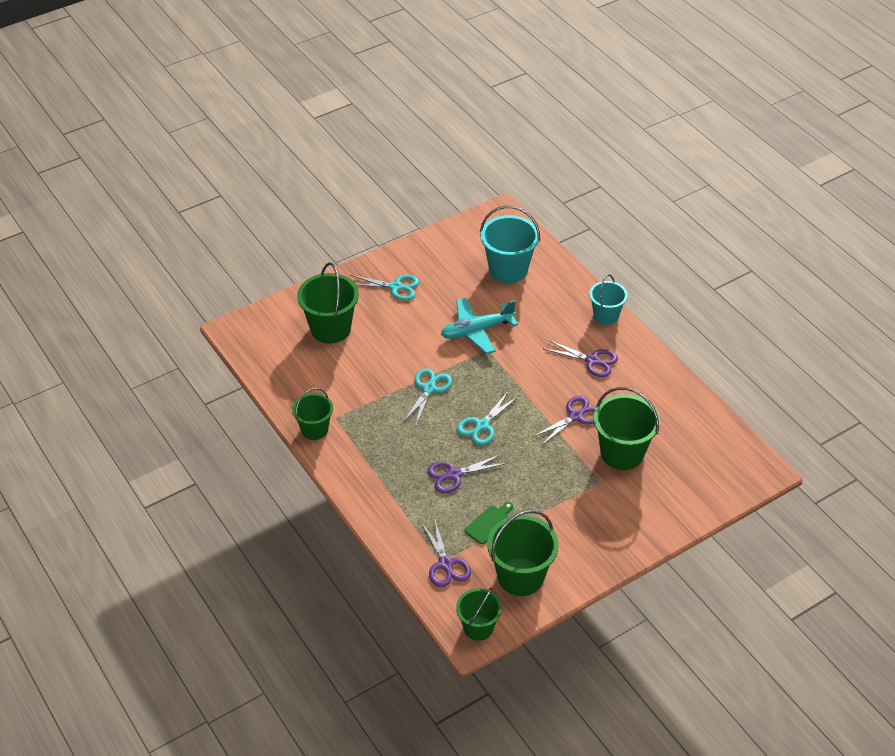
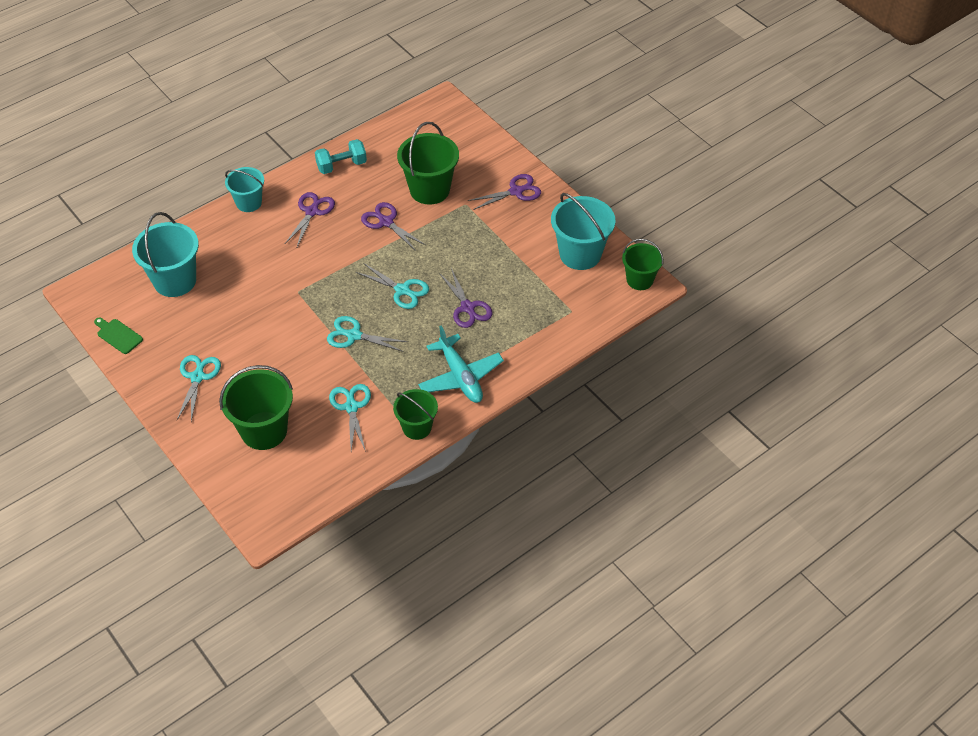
camera: 95 degrees left, 5 degrees up
purple scissors [421,520,471,587] -> purple scissors moved to [468,174,541,210]
turquoise plane [441,298,518,354] -> turquoise plane moved to [418,326,504,403]
green cutting board [465,502,513,544] -> green cutting board moved to [94,318,143,354]
green bucket [487,510,559,596] -> turquoise bucket [551,193,615,270]
none -> turquoise dumbbell [315,139,367,174]
none -> turquoise scissors [329,384,371,452]

